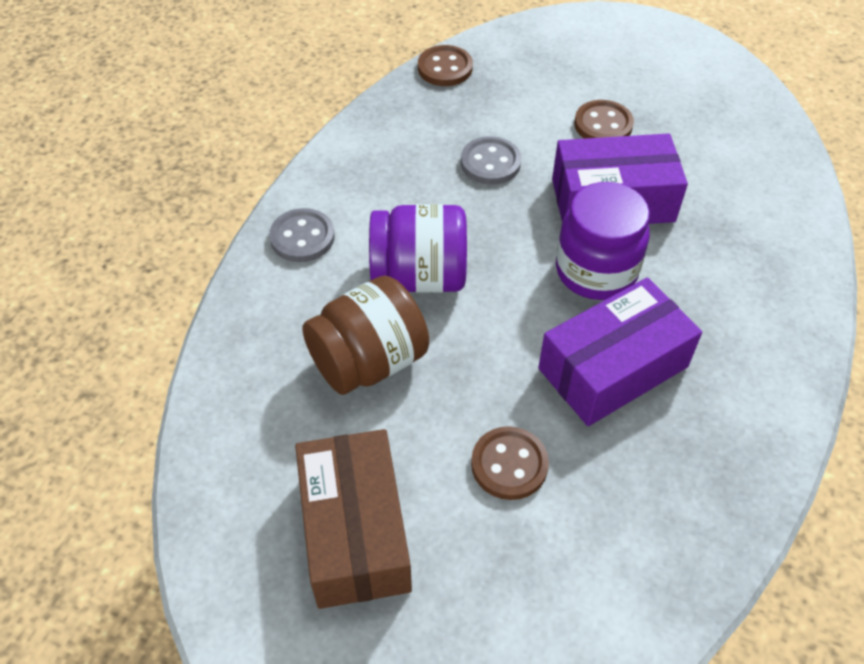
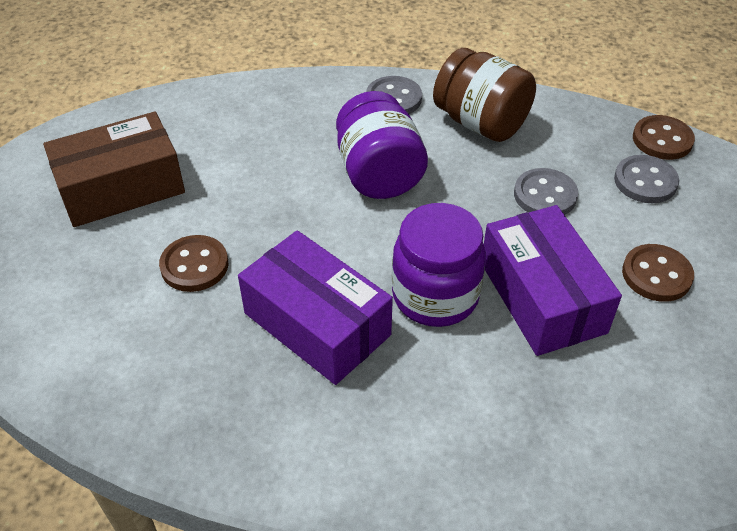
camera: 75 degrees right, 5 degrees down
brown jar [302,275,429,395] -> brown jar moved to [433,48,536,142]
none -> grey button [614,155,679,203]

